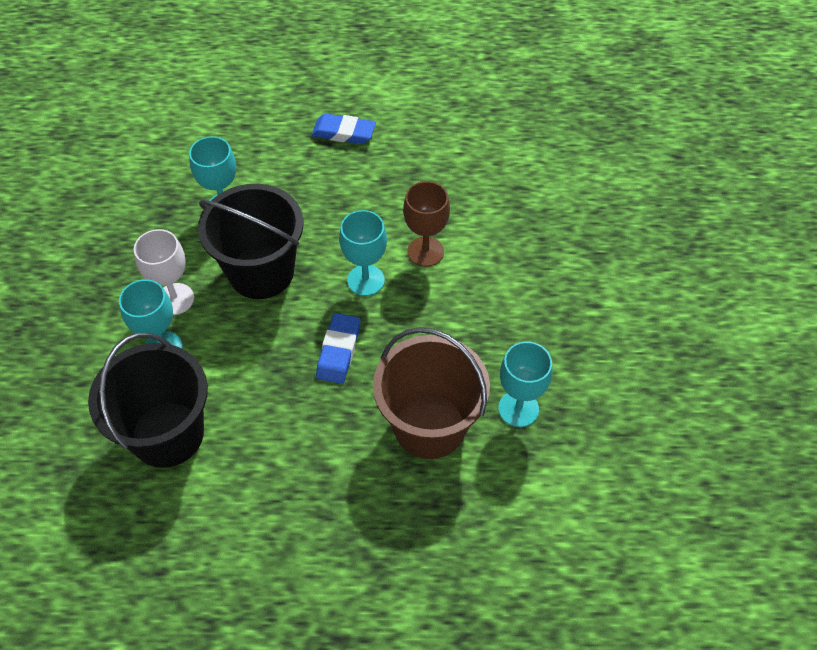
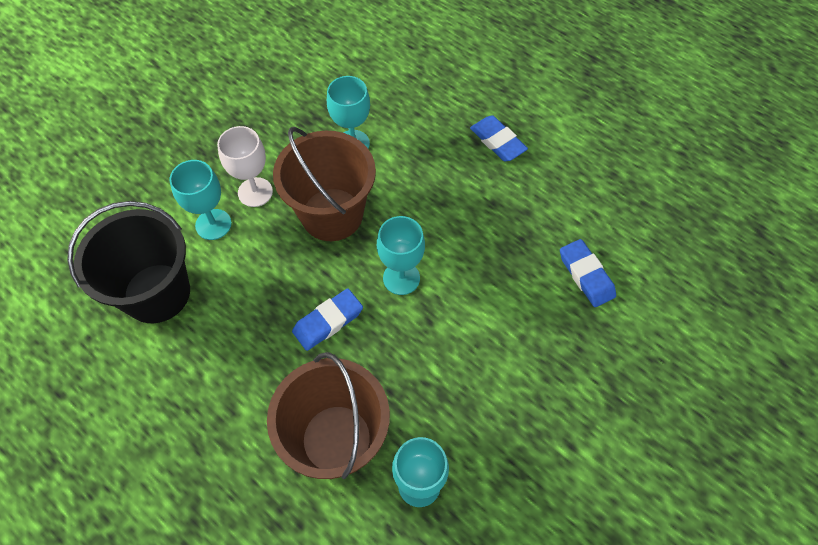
camera: 40 degrees right, 5 degrees up
black bucket [198,184,303,299] -> brown bucket [273,127,376,241]
brown goblet [403,181,450,267] -> none
none -> blue eraser [560,239,616,307]

